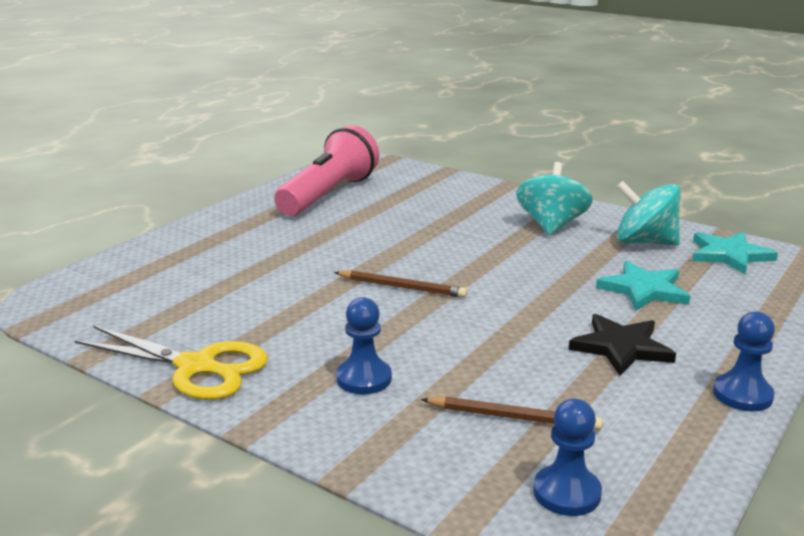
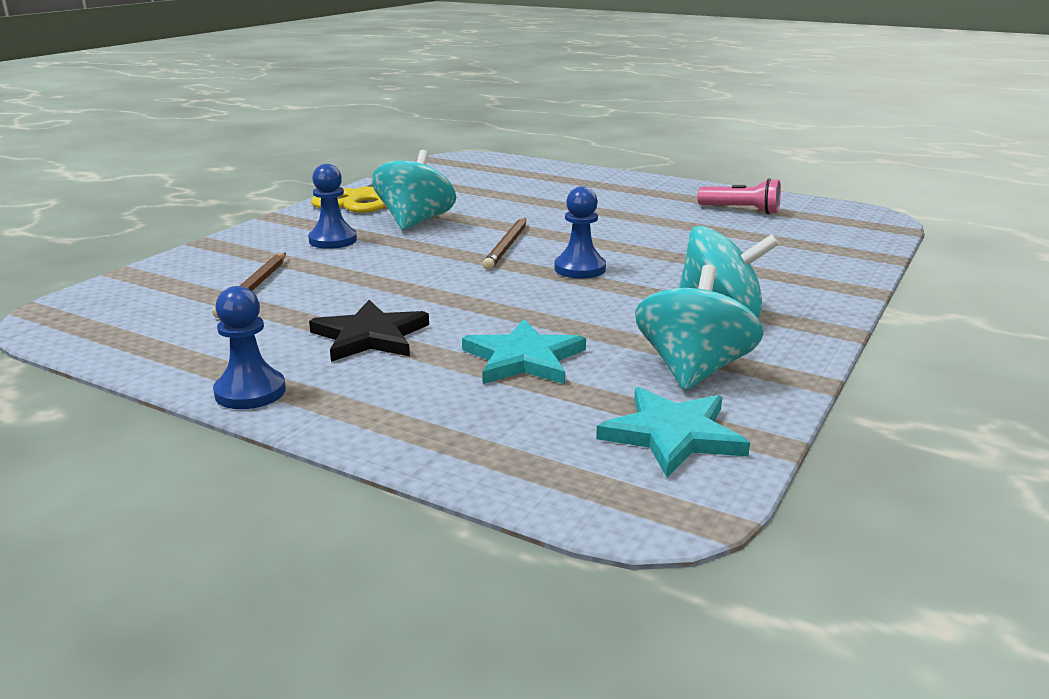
camera: 85 degrees right, 0 degrees up
pink flashlight [274,125,379,216] -> pink flashlight [698,178,781,214], size x0.50
blue pawn [533,399,602,516] -> blue pawn moved to [554,186,606,278]
none -> turquoise spinning top [372,150,456,230]

